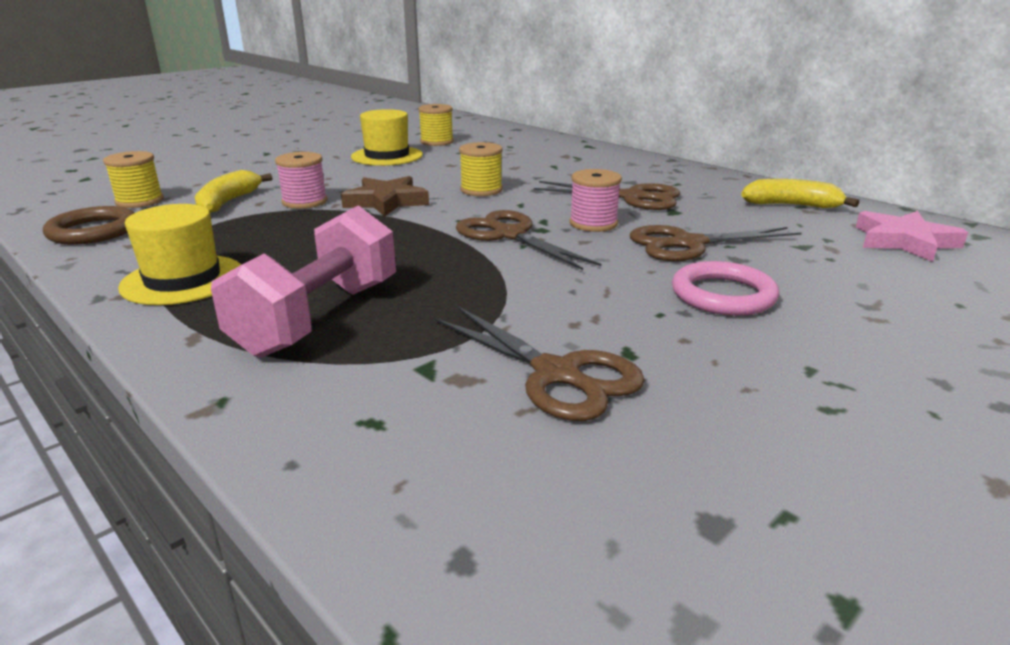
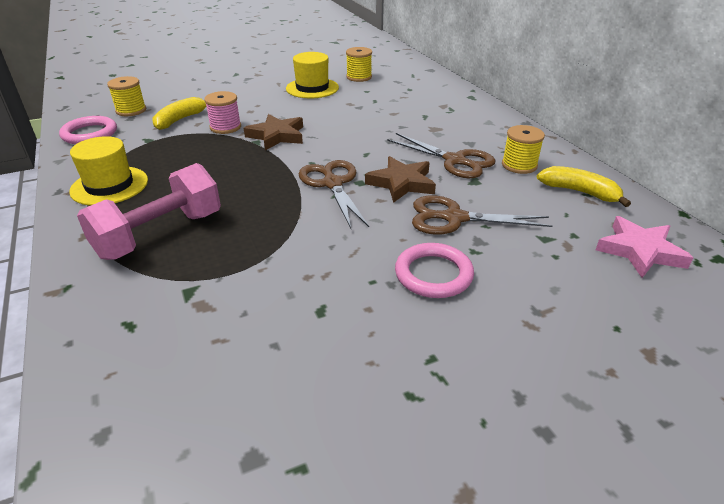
camera: 20 degrees right, 10 degrees up
brown ring [43,206,134,245] -> pink ring [59,116,117,144]
brown scissors [434,306,645,421] -> none
yellow spool [459,142,502,196] -> yellow spool moved to [502,125,545,174]
pink spool [569,169,622,232] -> brown star [365,156,436,203]

